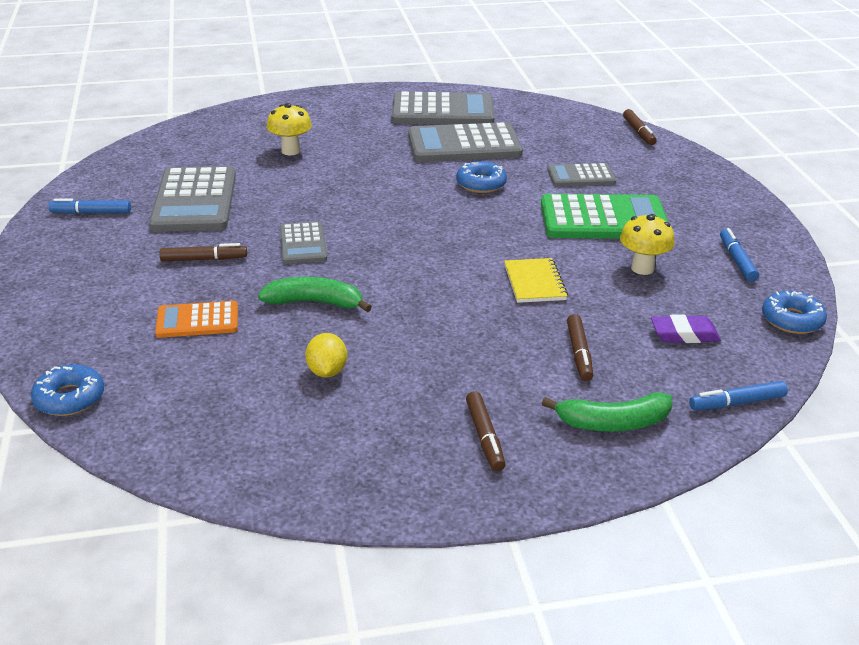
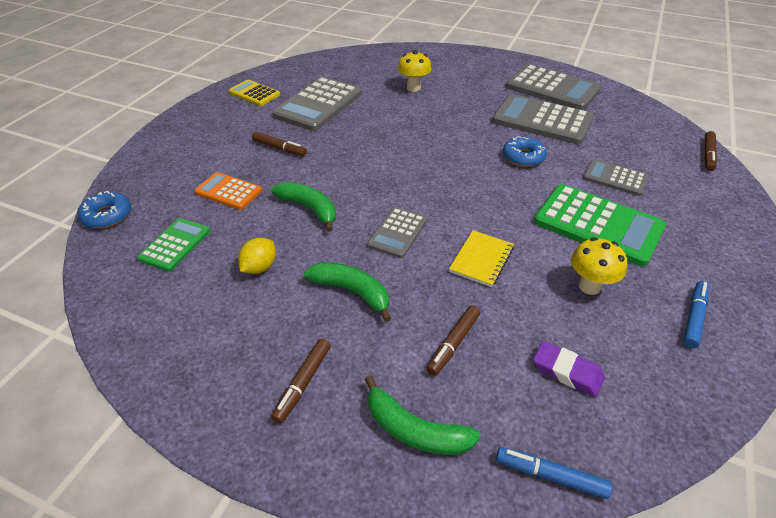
camera: 35 degrees right, 10 degrees up
blue marker [48,199,131,214] -> yellow calculator [229,80,280,106]
grey calculator [280,221,327,264] -> grey calculator moved to [367,207,427,258]
blue donut [762,291,827,334] -> none
none -> green calculator [137,218,210,272]
none -> green banana [304,262,391,322]

